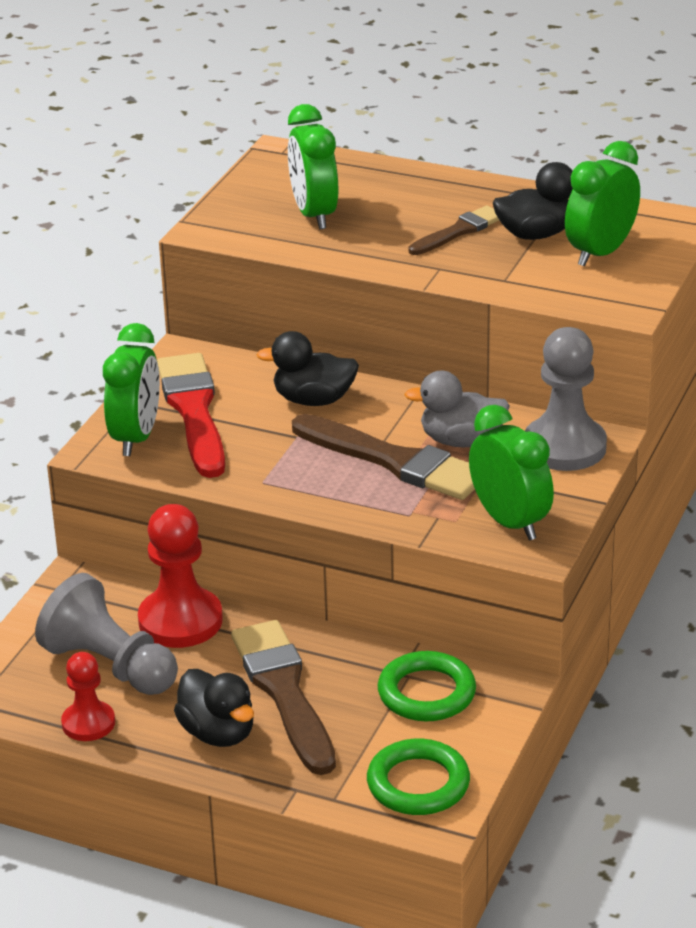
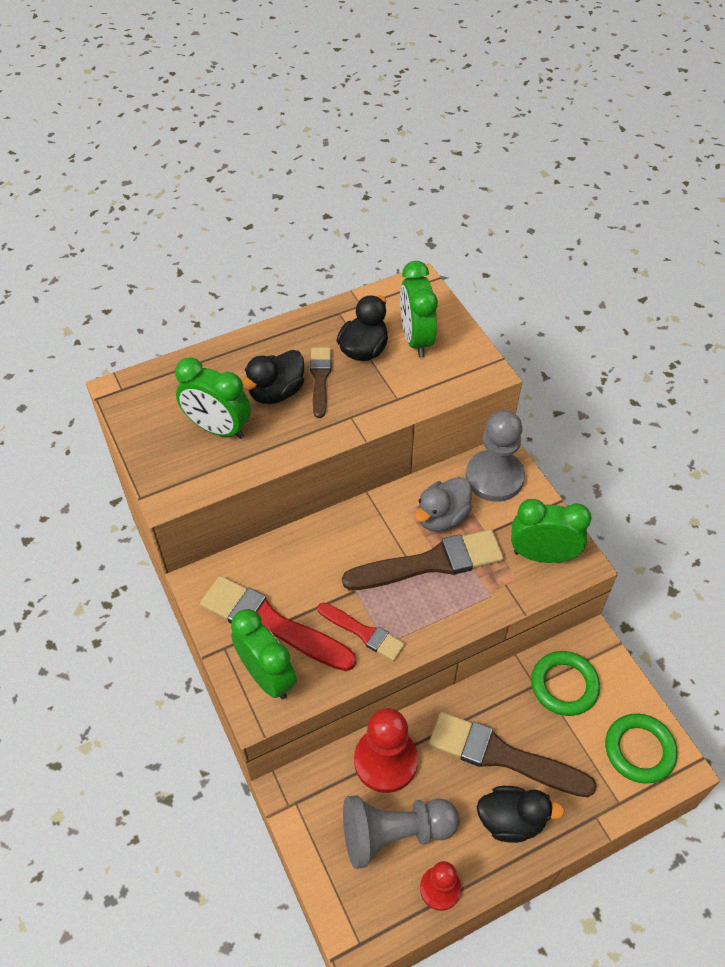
camera: 50 degrees left, 20 degrees up
black duck [256,331,359,406] -> black duck moved to [242,350,304,404]
none -> red brush [317,602,405,661]

